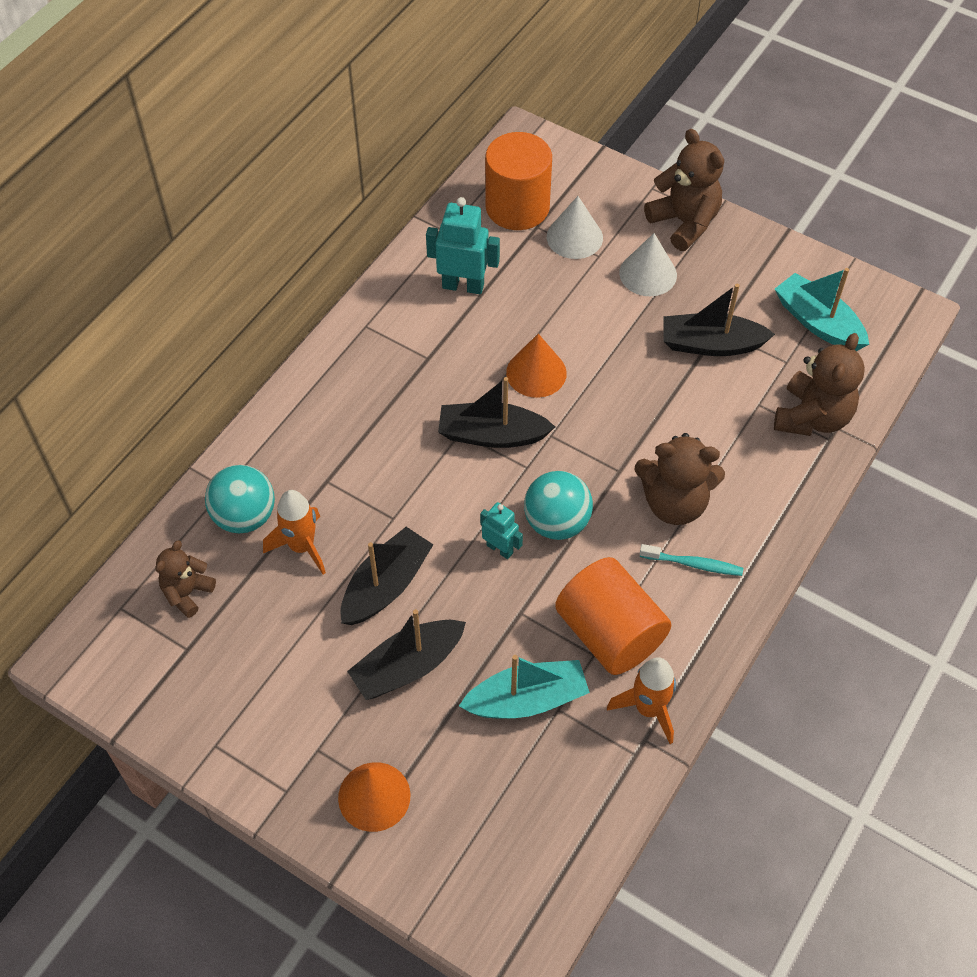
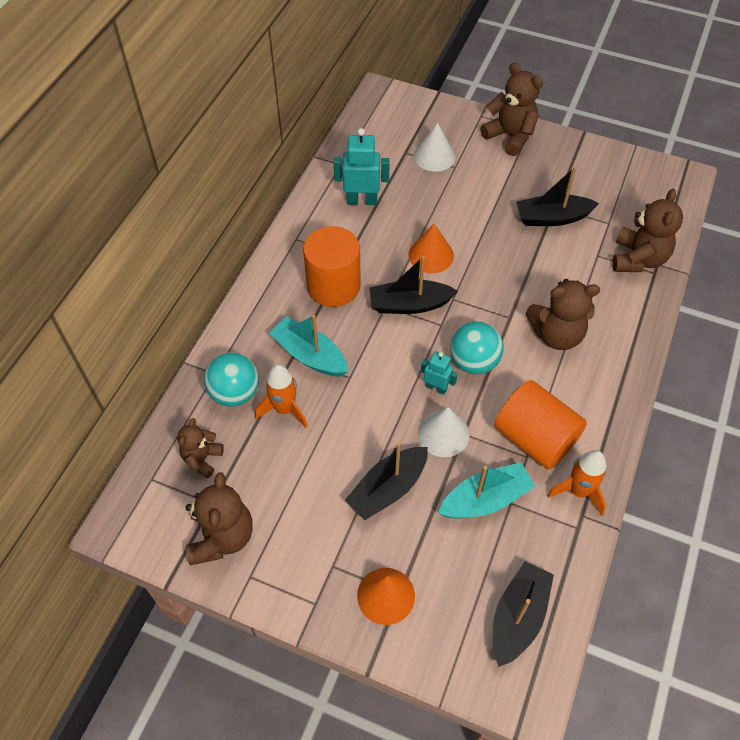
camera: 10 degrees left, 0 degrees up
black boat [341,527,434,625] -> black boat moved to [493,561,554,667]
orange cylinder [485,132,552,230] -> orange cylinder moved to [303,226,361,307]
white cone [619,233,677,296] -> white cone moved to [418,407,470,457]
turquoise toothbrush [640,544,743,576] -> none
turquoise boat [775,268,869,351] -> turquoise boat moved to [269,315,348,377]
none -> brown teddy bear [185,472,253,565]

